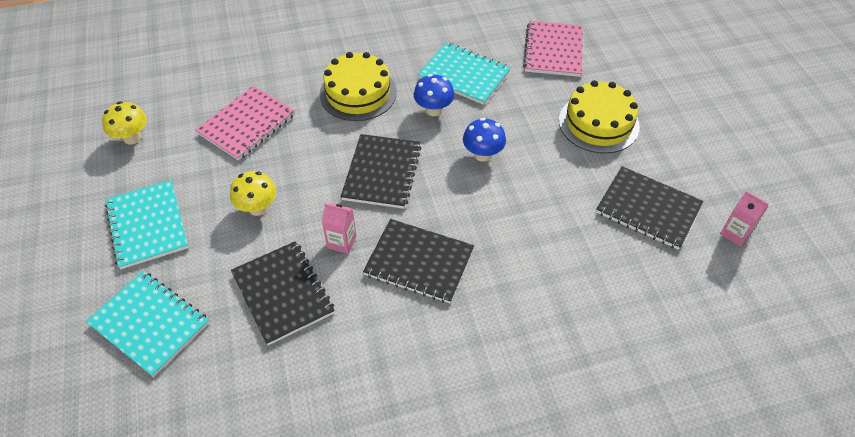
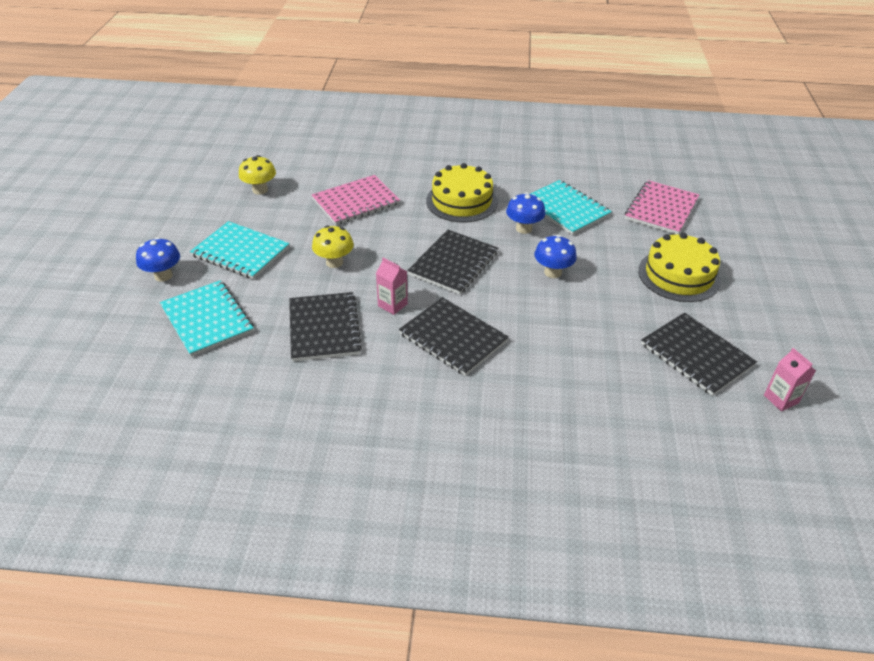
camera: 20 degrees right, 10 degrees down
turquoise notebook [105,180,189,269] -> turquoise notebook turned 60 degrees counterclockwise [190,221,290,279]
none -> blue mushroom [136,237,180,282]

